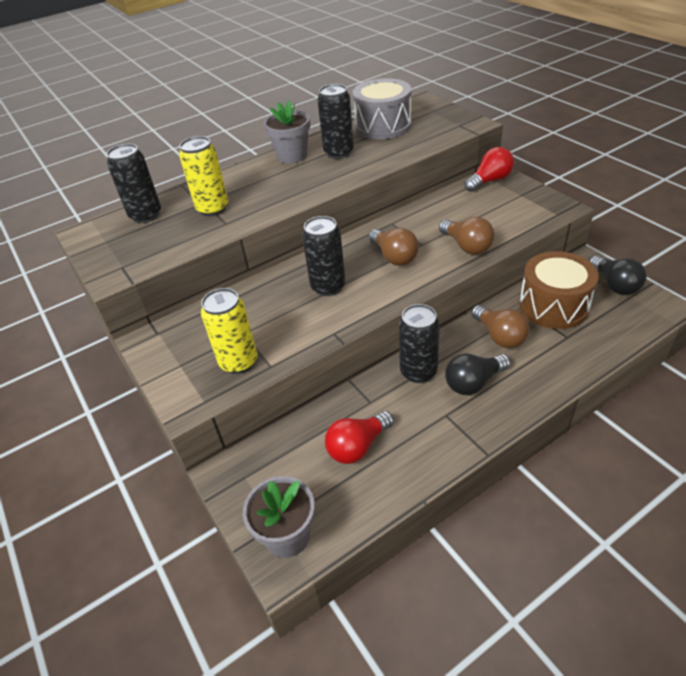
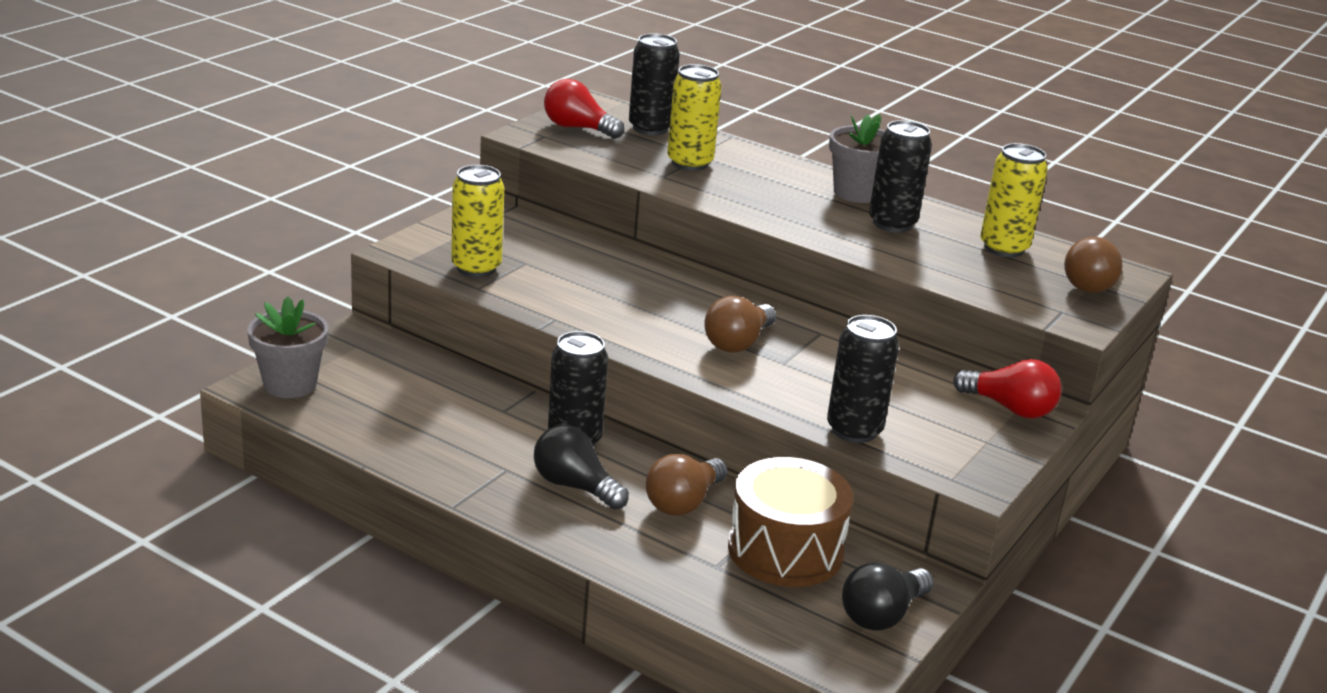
camera: 60 degrees right, 15 degrees down
black can [302,216,346,296] -> black can moved to [827,315,899,443]
red light bulb [325,411,394,464] -> red light bulb moved to [544,79,624,139]
grey drum [353,78,411,139] -> yellow can [980,143,1048,257]
brown light bulb [439,217,495,255] -> brown light bulb moved to [1064,237,1122,293]

